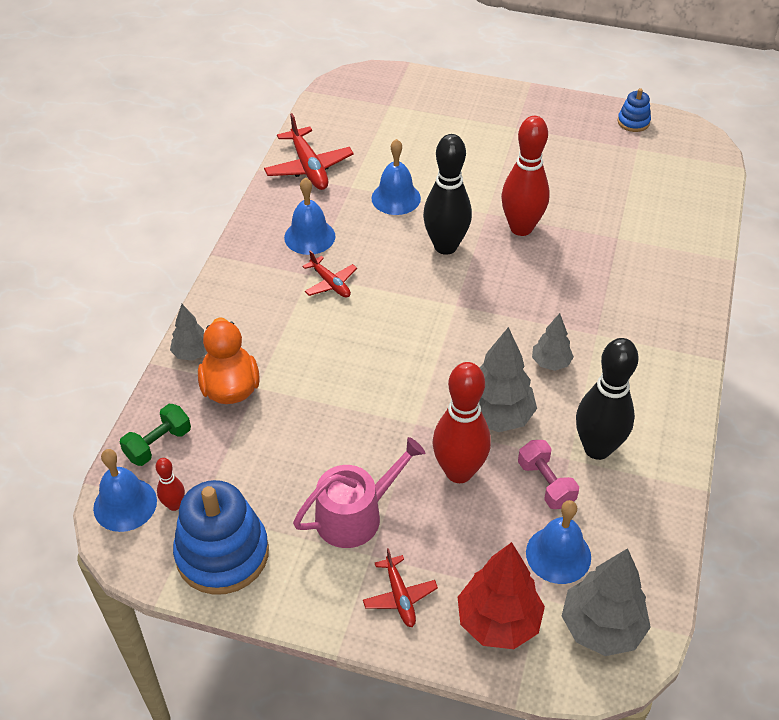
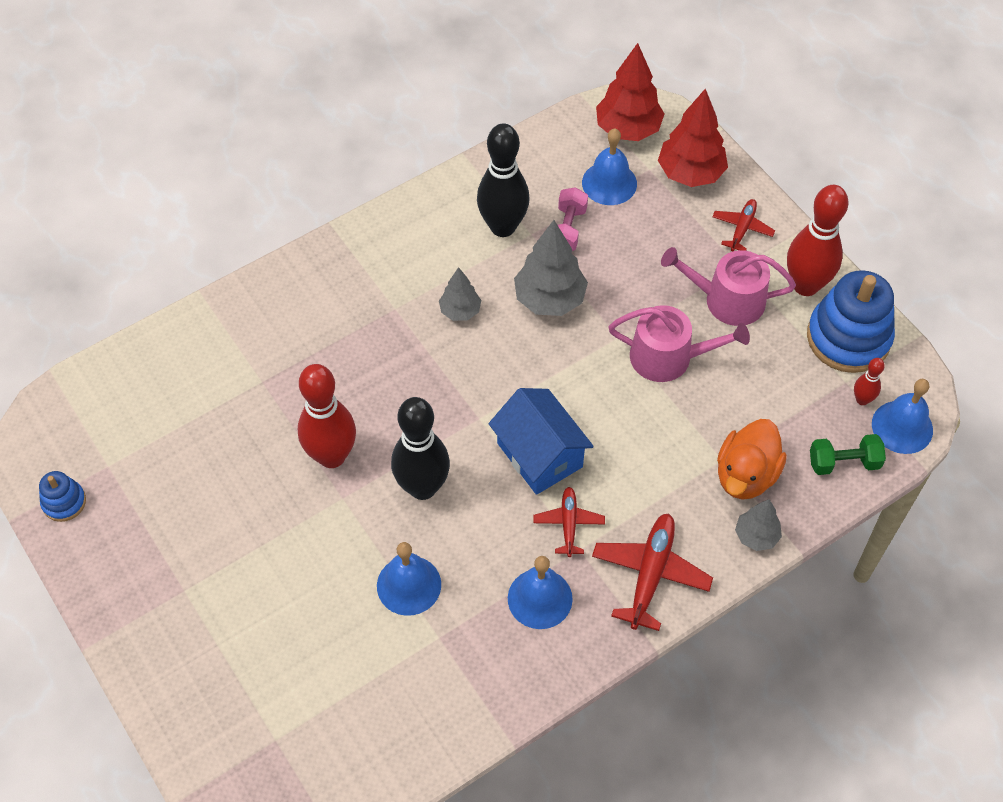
camera: 140 degrees left, 10 degrees up
red plane [264,113,354,190] -> red plane moved to [592,513,713,631]
red bowling pin [432,362,491,483] -> red bowling pin moved to [787,185,848,296]
grey tree [562,548,651,656] -> red tree [596,43,665,141]
none -> blue house [489,388,594,495]
none -> pink watering can [608,305,750,382]

